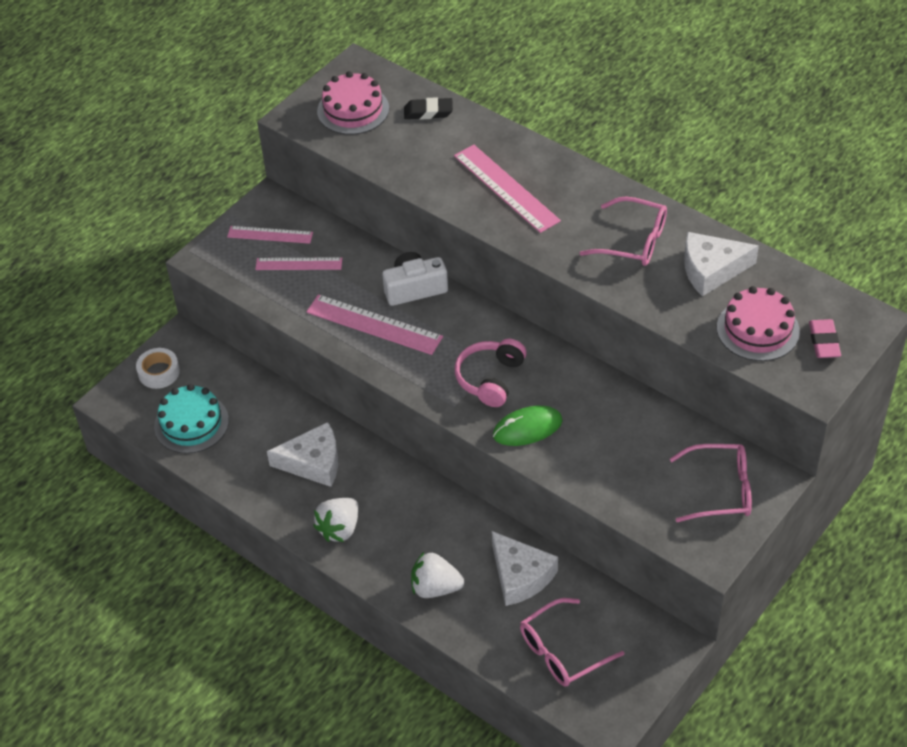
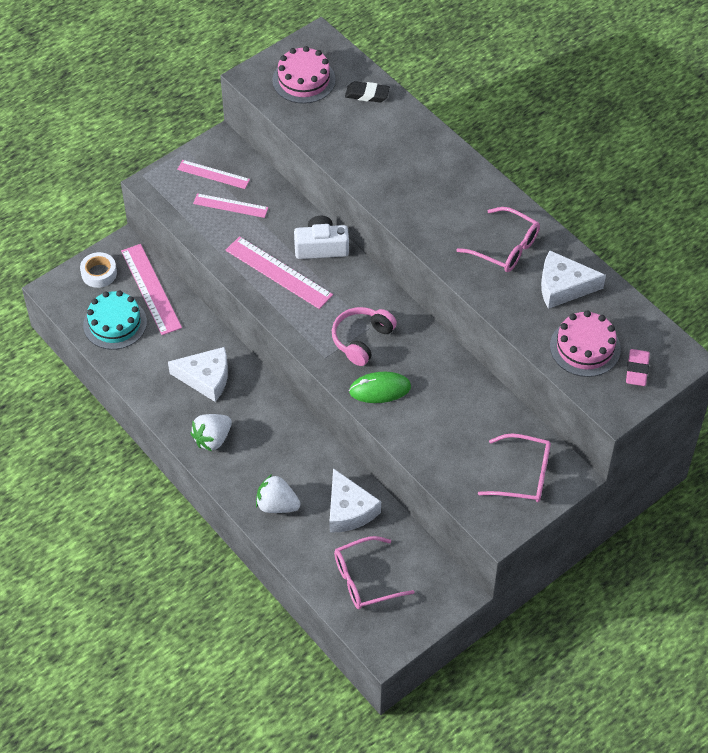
camera: 10 degrees right, 5 degrees up
pink ruler [454,145,561,233] -> pink ruler moved to [121,244,182,335]

